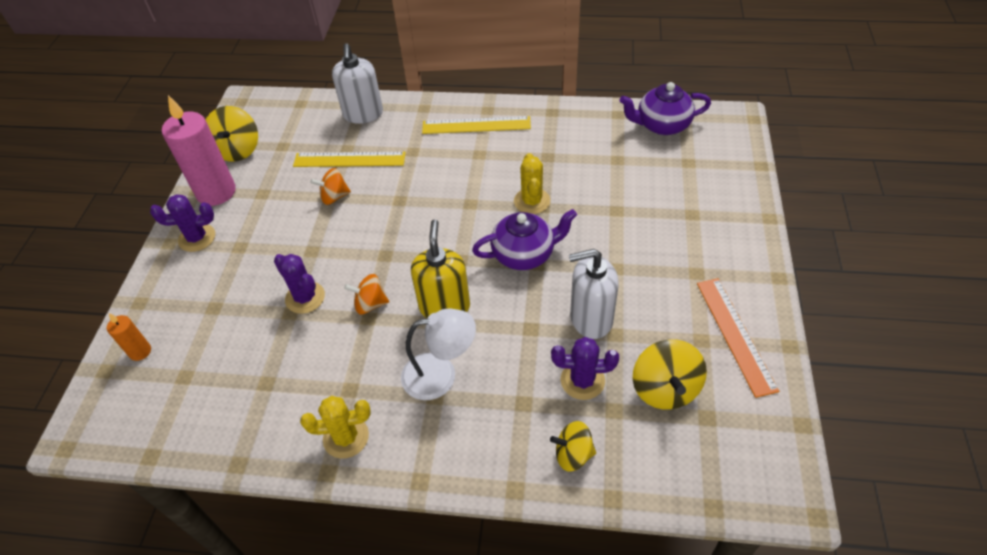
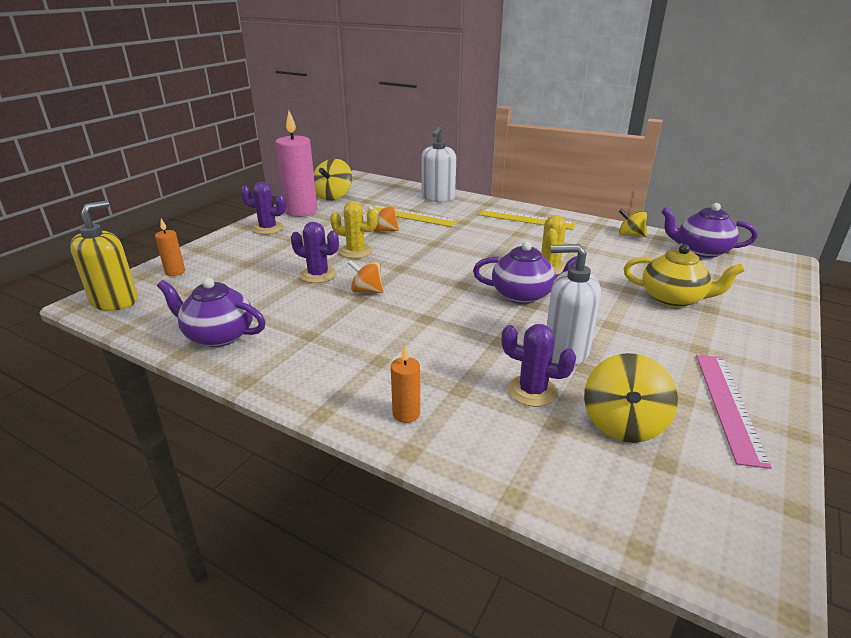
camera: 20 degrees right, 20 degrees down
purple cactus [274,254,325,314] -> purple cactus turned 45 degrees counterclockwise [291,222,339,283]
yellow cactus [300,396,371,459] -> yellow cactus moved to [330,201,378,259]
white lamp [401,308,476,400] -> none
yellow soap dispenser [411,219,470,319] -> yellow soap dispenser moved to [70,200,138,311]
yellow spinning top [550,421,596,471] -> yellow spinning top moved to [619,209,647,237]
orange ruler [697,278,779,398] -> pink ruler [696,355,772,469]
none -> purple teapot [157,278,265,347]
none -> orange candle [391,345,420,423]
none -> yellow teapot [624,244,745,308]

